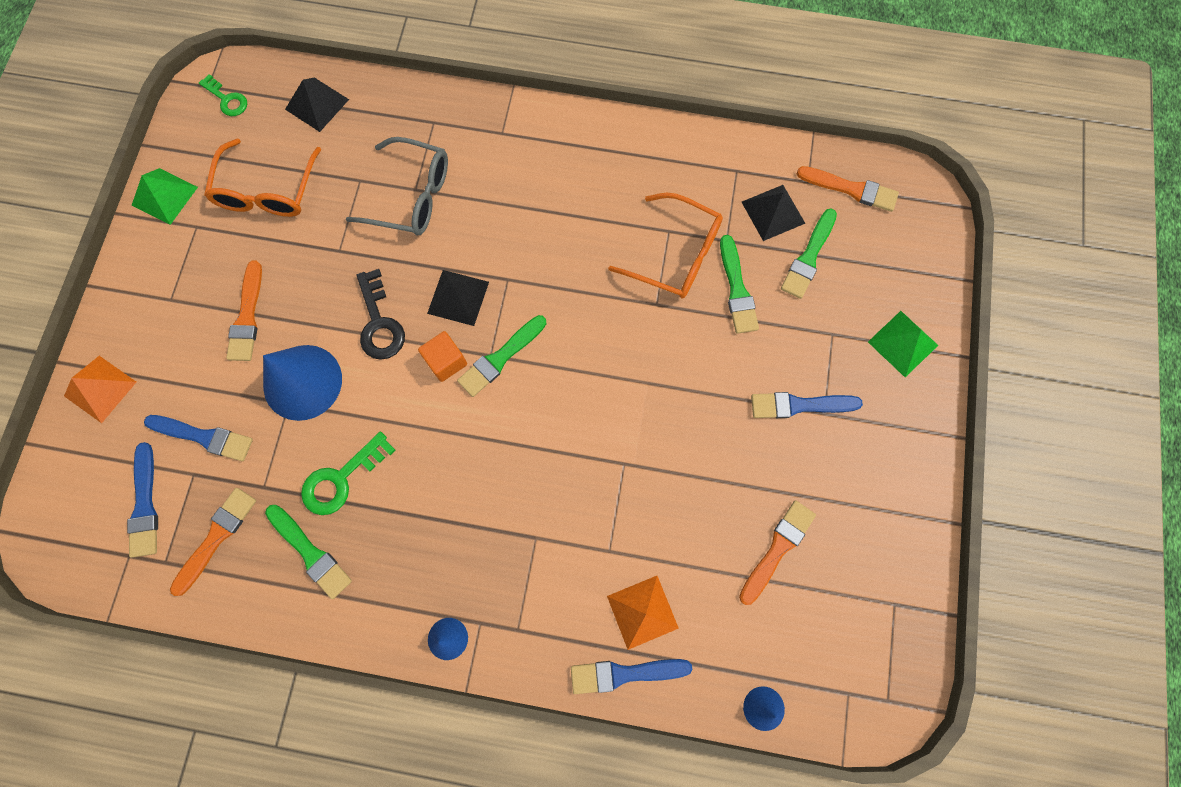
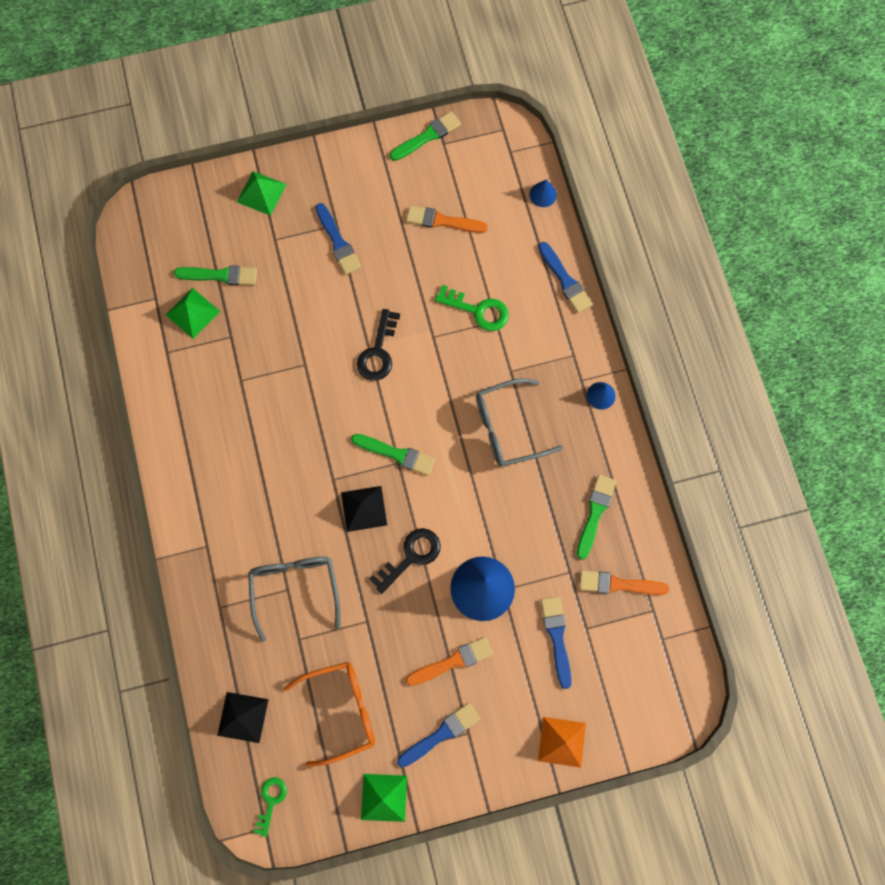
camera: 115 degrees left, 0 degrees up
blue brush [127,442,158,558] -> blue brush moved to [397,703,480,768]
green key [301,432,395,515] -> green key moved to [435,285,509,331]
orange cube [418,331,467,382] -> none
orange pyramid [607,576,679,650] -> none
orange glasses [608,193,723,299] -> none
green brush [720,235,759,334] -> green brush moved to [390,111,461,161]
black pyramid [742,185,806,241] -> green pyramid [166,288,220,339]
orange brush [796,166,899,212] -> none
none -> black key [357,309,400,381]
none -> grey glasses [476,378,563,467]

